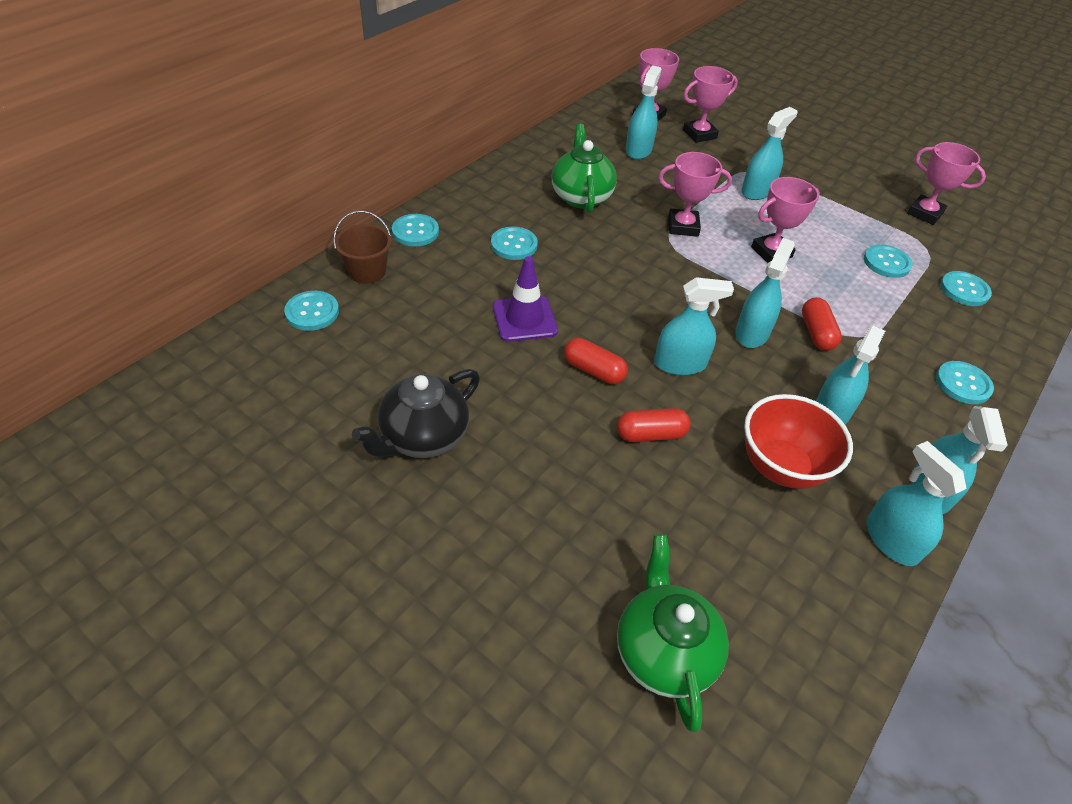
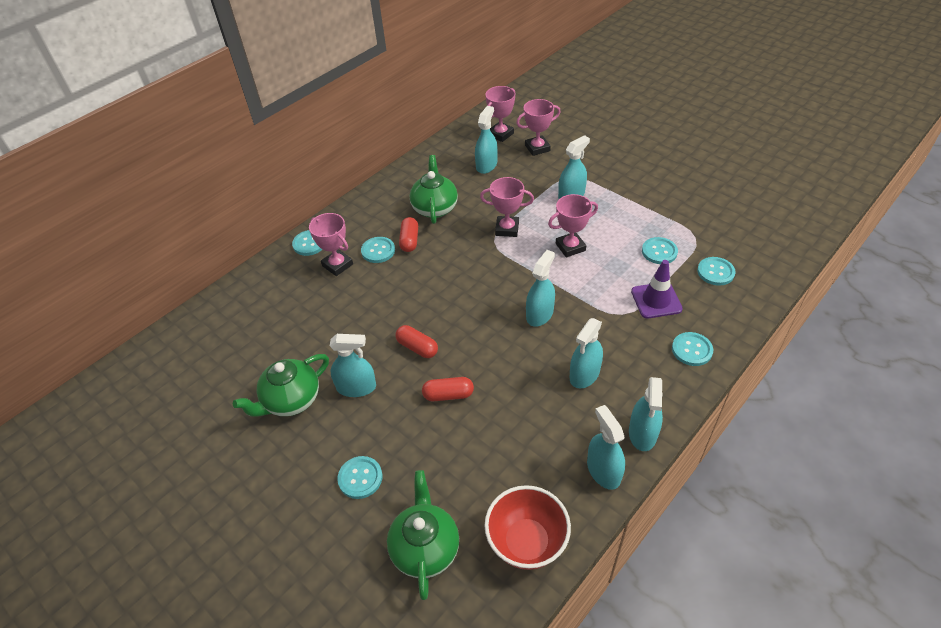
camera: 10 degrees right, 0 degrees up
turquoise button [284,291,339,331] -> turquoise button moved to [337,456,382,499]
brown bucket [333,210,392,284] -> none
black teapot [352,369,480,458] -> green teapot [233,354,329,417]
purple traffic cone [493,256,558,342] -> purple traffic cone moved to [631,260,683,319]
turquoise spray bottle [654,277,734,375] -> turquoise spray bottle moved to [330,334,376,397]
red bowl [744,394,853,489] -> red bowl moved to [484,485,571,570]
red capsule [802,297,842,351] -> red capsule moved to [399,217,418,252]
pink trophy [907,142,986,225] -> pink trophy moved to [309,213,353,276]

